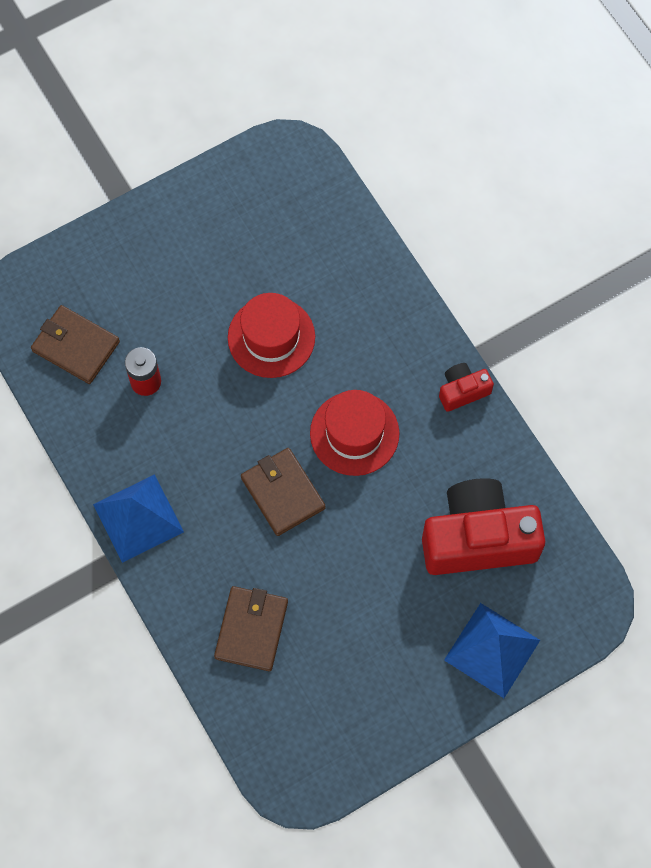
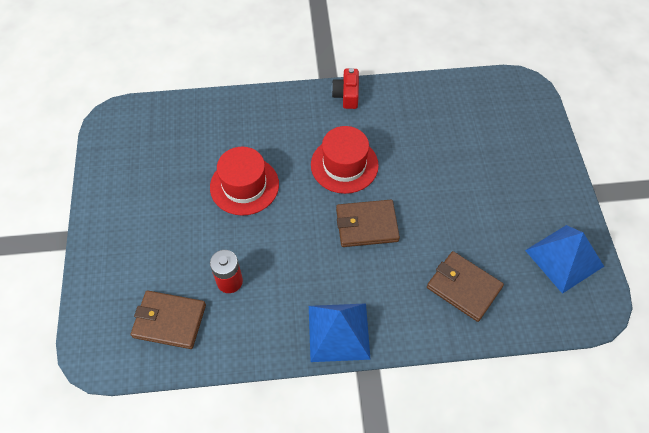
camera: 65 degrees left, 10 degrees down
brown wallet [31,305,120,384] -> brown wallet turned 45 degrees clockwise [131,290,206,349]
red camera [422,478,545,575] -> none
blue pyramid [444,603,540,698] -> blue pyramid moved to [525,225,604,294]

